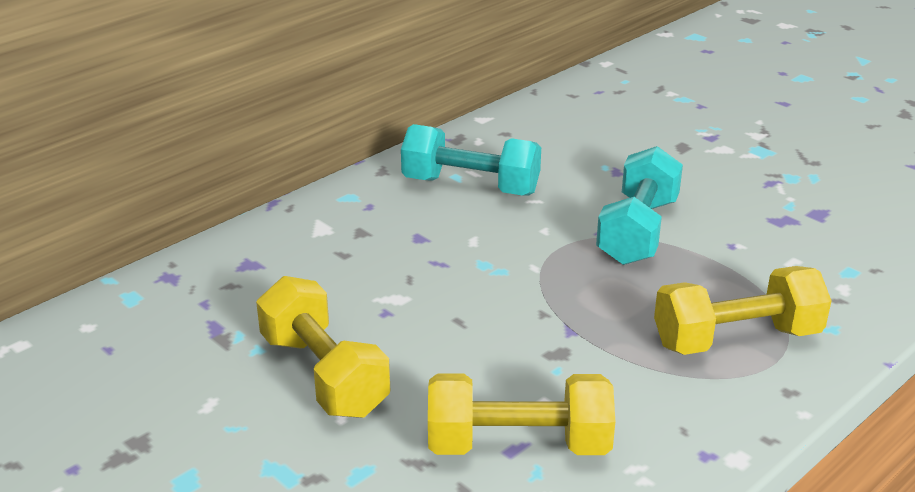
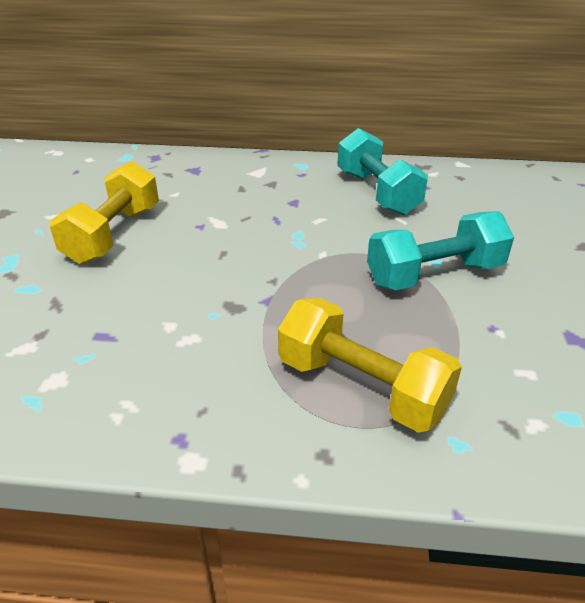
camera: 50 degrees right, 5 degrees up
yellow dumbbell [428,373,615,455] -> none

